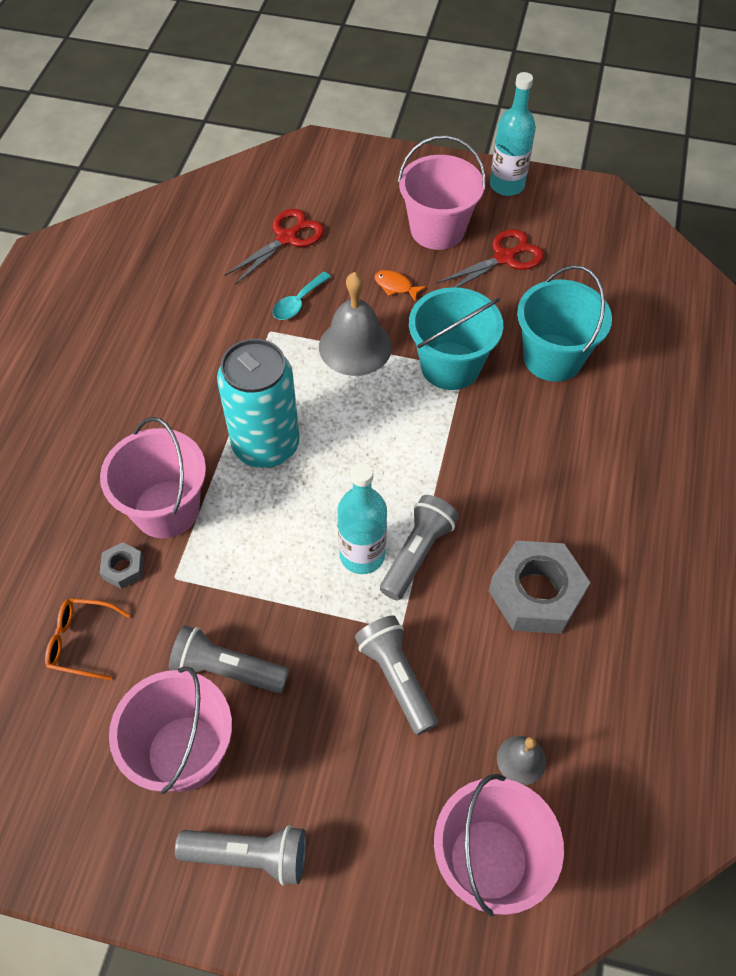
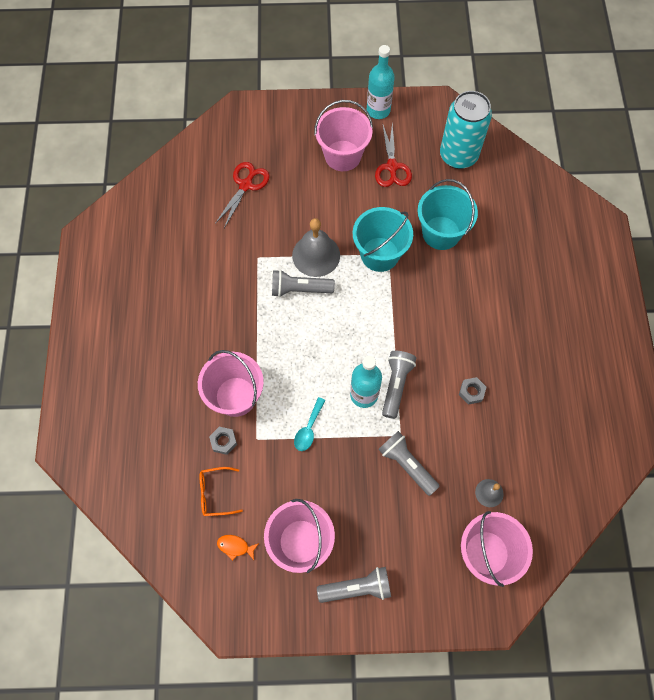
camera: 15 degrees left, 10 degrees up
grey flashlight [169,625,289,693] -> grey flashlight moved to [272,270,335,297]
turquoise can [217,339,299,468] -> turquoise can moved to [440,91,492,169]
turquoise spoon [273,272,331,320] -> turquoise spoon moved to [294,397,325,451]
orange fish [375,270,426,301] -> orange fish moved to [217,535,259,561]
red scissors [436,229,544,288] -> red scissors turned 135 degrees clockwise [375,123,412,187]
grey nut [489,541,591,634] -> grey nut [459,377,486,405], size x0.47

